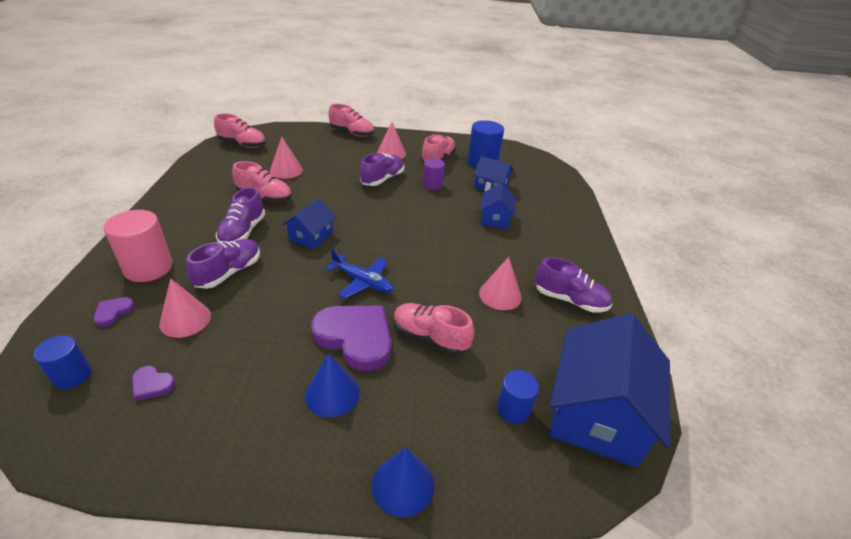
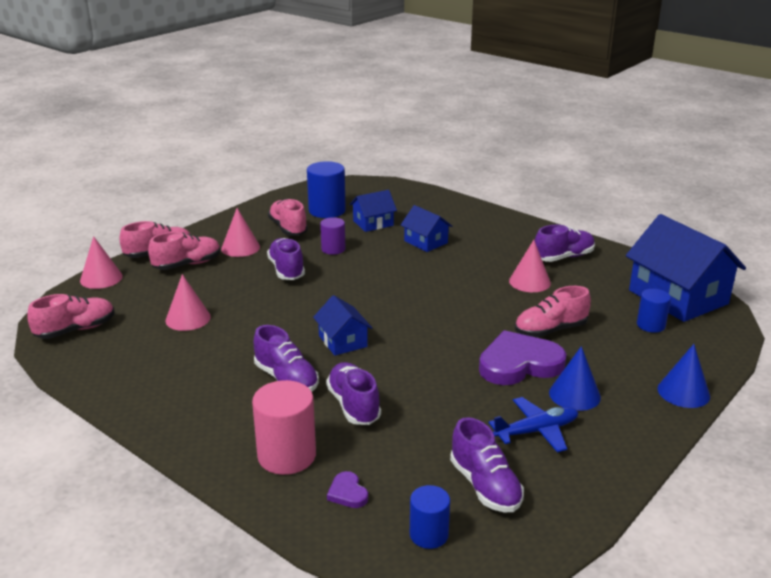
camera: 50 degrees left, 10 degrees down
purple heart [132,366,176,401] -> purple shoe [450,417,524,512]
pink cone [159,278,211,338] -> pink cone moved to [80,236,123,289]
pink shoe [232,161,292,202] -> pink shoe moved to [148,232,221,270]
blue plane [325,249,394,298] -> blue plane moved to [488,397,578,452]

